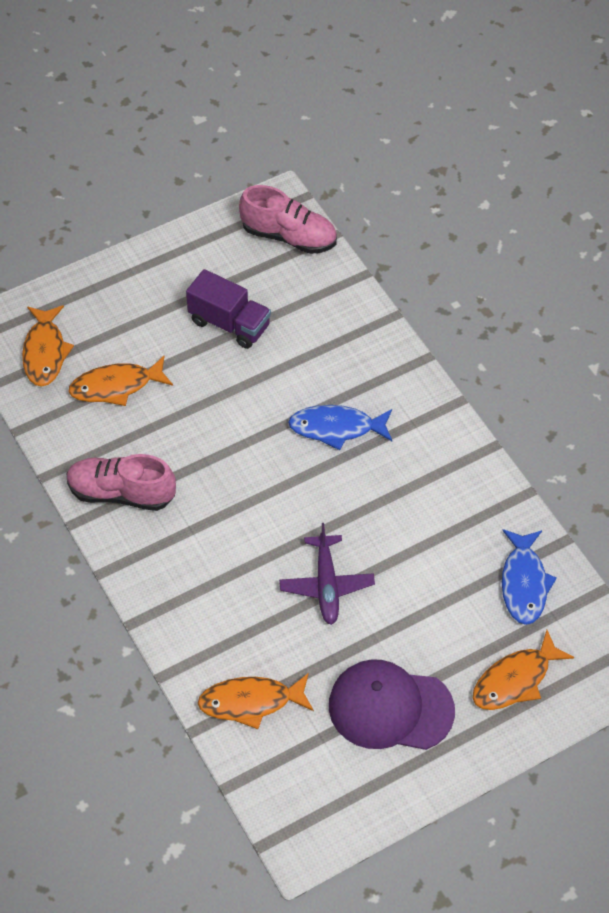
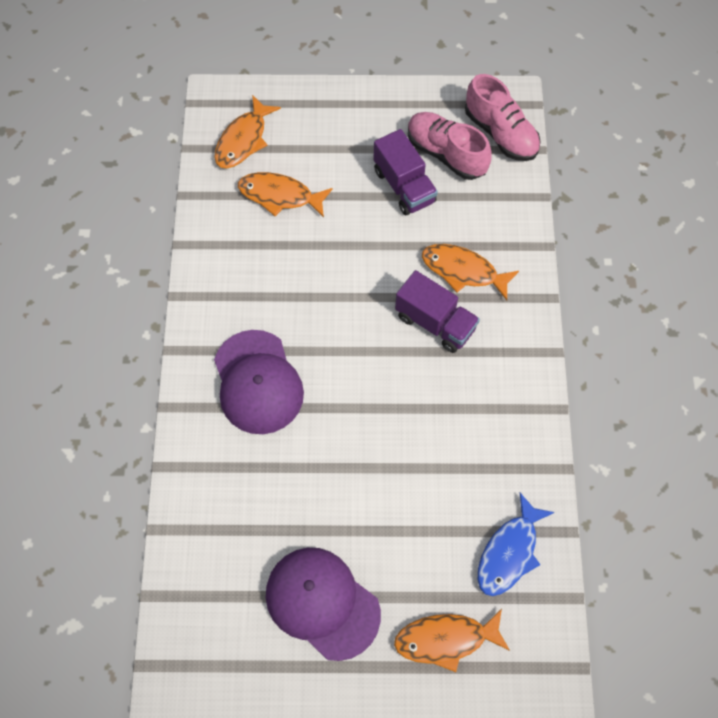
camera: 30 degrees right, 10 degrees up
pink shoe [67,454,176,511] -> pink shoe moved to [408,112,492,180]
orange fish [198,673,314,729] -> orange fish moved to [422,244,519,300]
purple plane [279,523,375,625] -> none
blue fish [288,405,392,450] -> purple truck [395,270,480,353]
none -> purple cap [214,330,304,434]

